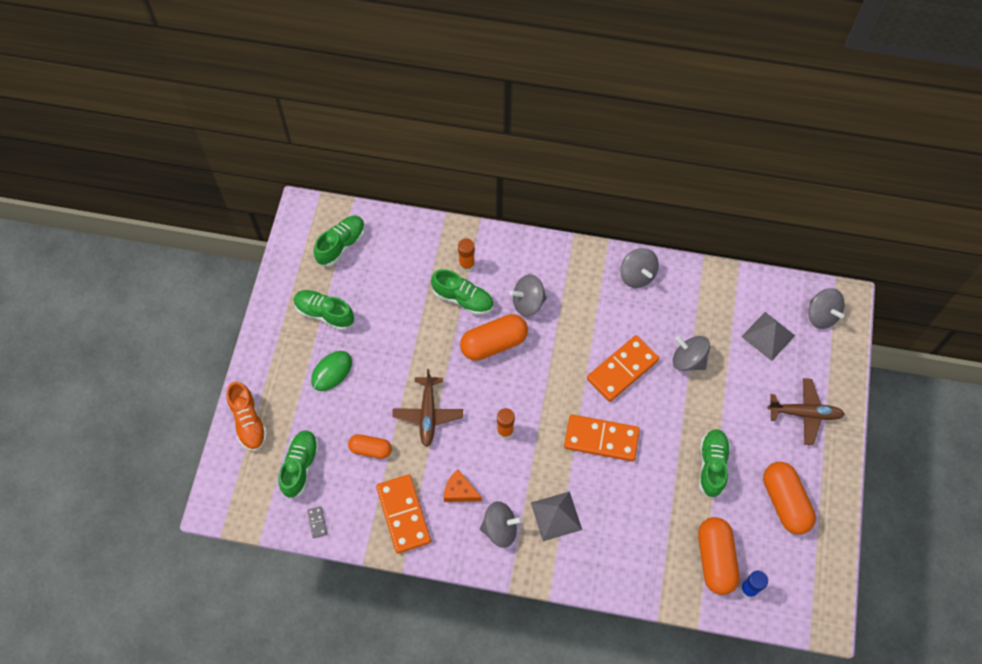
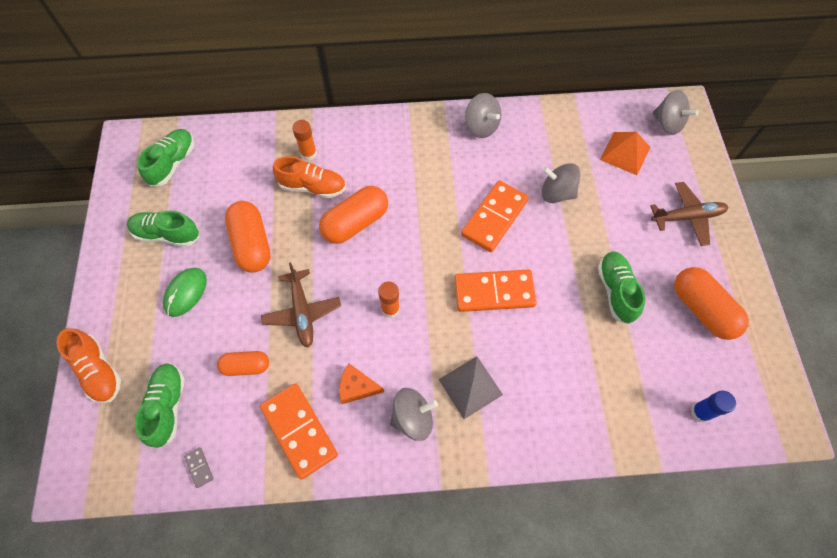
camera: 15 degrees left, 0 degrees up
green shoe [431,269,494,315] -> orange shoe [273,156,346,198]
grey spinning top [510,274,547,317] -> none
orange capsule [698,517,740,595] -> orange capsule moved to [225,201,271,273]
grey pyramid [741,312,795,361] -> orange pyramid [600,132,650,175]

